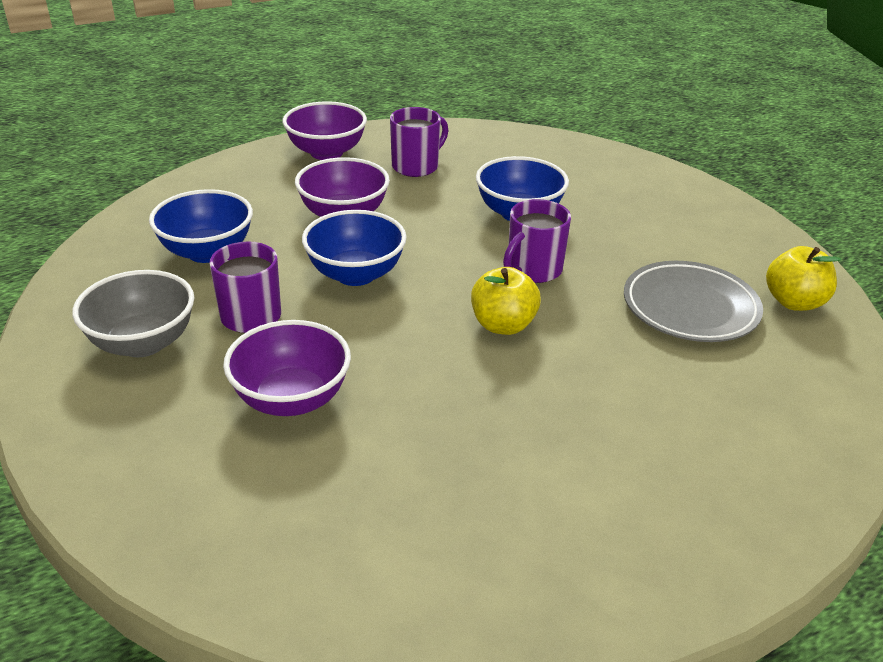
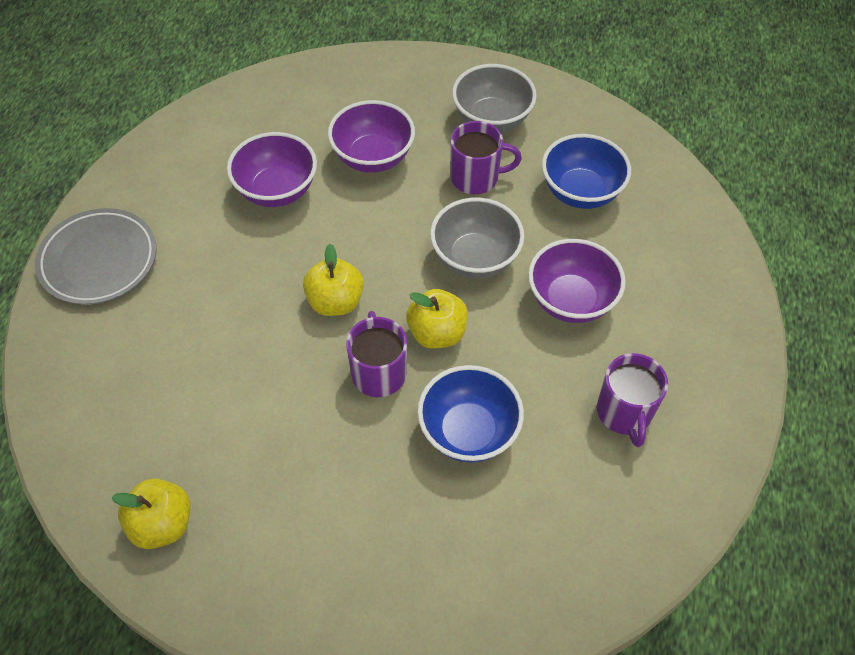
camera: 130 degrees right, 20 degrees up
purple bowl [282,101,367,160] -> purple bowl moved to [227,132,317,207]
blue bowl [302,210,407,286] -> grey bowl [430,197,524,278]
grey plate [624,261,763,342] -> grey plate moved to [35,208,157,305]
none -> yellow apple [406,289,468,348]

